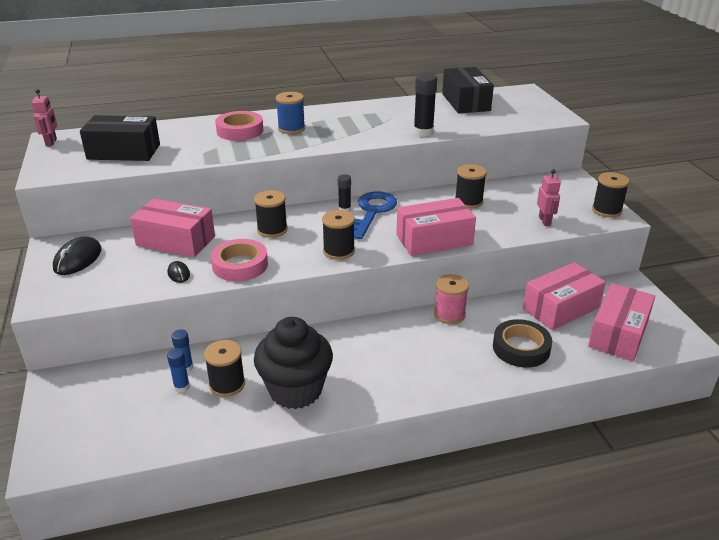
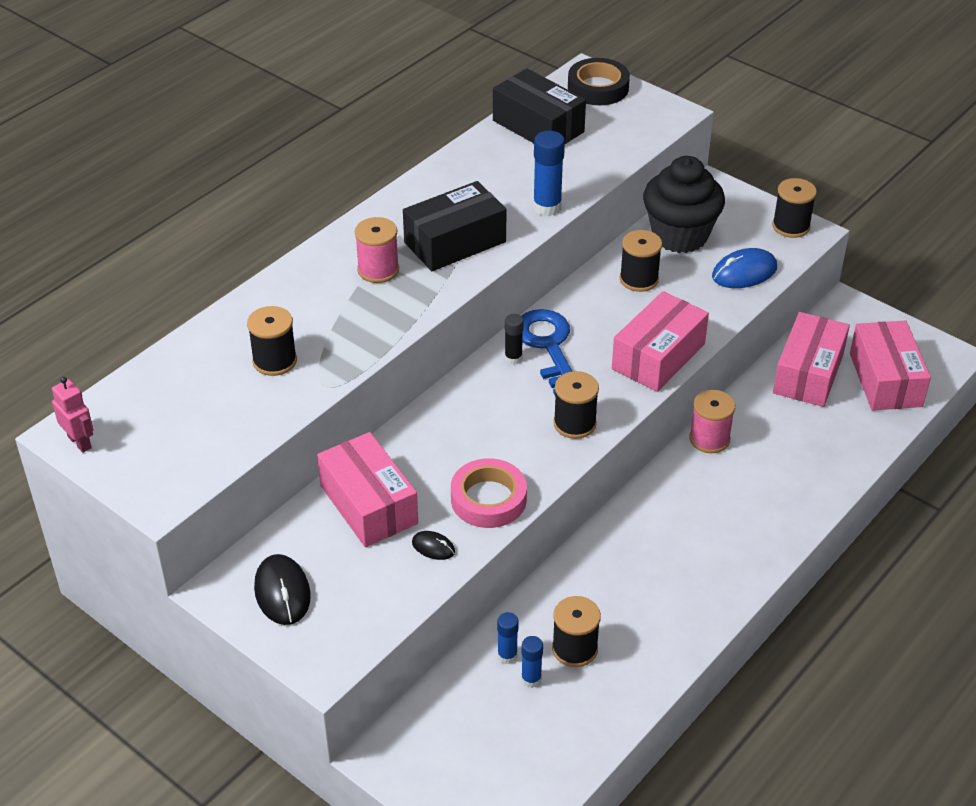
camera: 35 degrees left, 10 degrees up
black box [80,115,160,161] -> black box moved to [403,181,507,271]
pink box [130,198,215,257] -> pink box turned 75 degrees clockwise [317,432,418,547]
pink tape [215,111,264,141] -> none
black spool [254,190,288,238] -> black spool moved to [247,306,297,376]
black cupcake [254,317,333,409] -> black cupcake moved to [643,156,725,253]
blue spool [276,92,305,134] -> pink spool [355,217,399,283]
black glue stick [414,73,437,137] -> blue glue stick [533,131,565,216]
black tape [493,319,552,368] -> black tape moved to [568,58,630,105]
pink robot [537,169,561,226] -> blue mouse [712,248,777,288]

